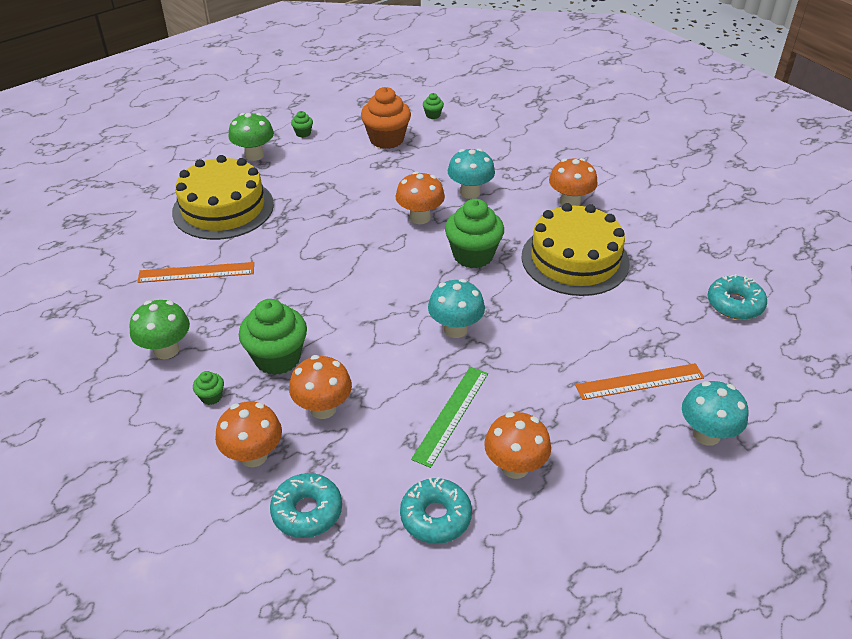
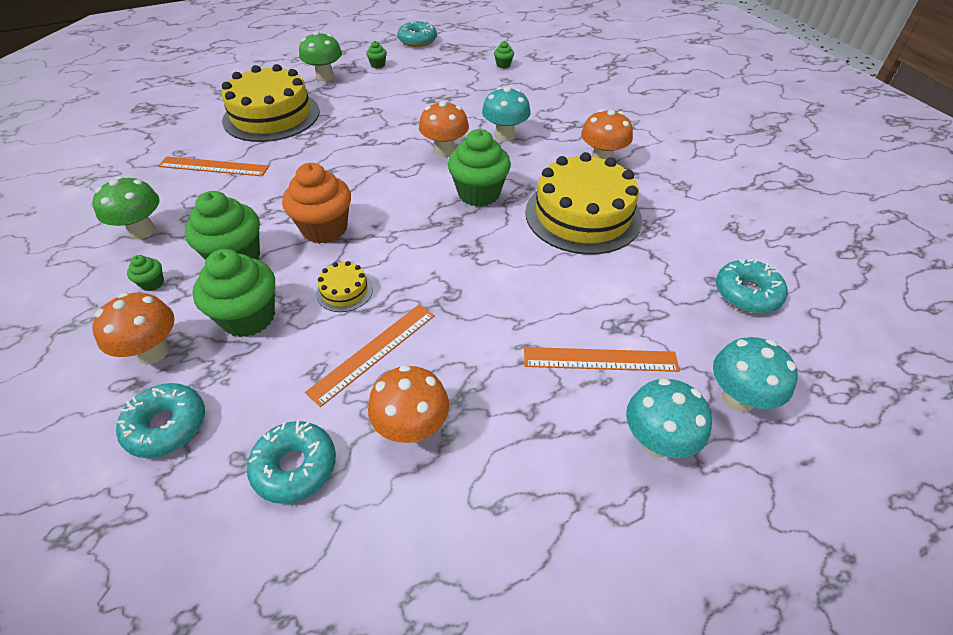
camera: 15 degrees right, 5 degrees up
orange mushroom [289,355,352,419] -> green cupcake [193,249,275,337]
orange cupcake [361,87,411,149] -> orange cupcake moved to [282,163,351,244]
green ruler [411,367,488,468] -> orange ruler [305,304,435,407]
turquoise mushroom [428,279,485,338] -> turquoise mushroom moved to [713,337,798,412]
none -> yellow cake [316,261,373,312]
none -> turquoise donut [397,20,437,47]

